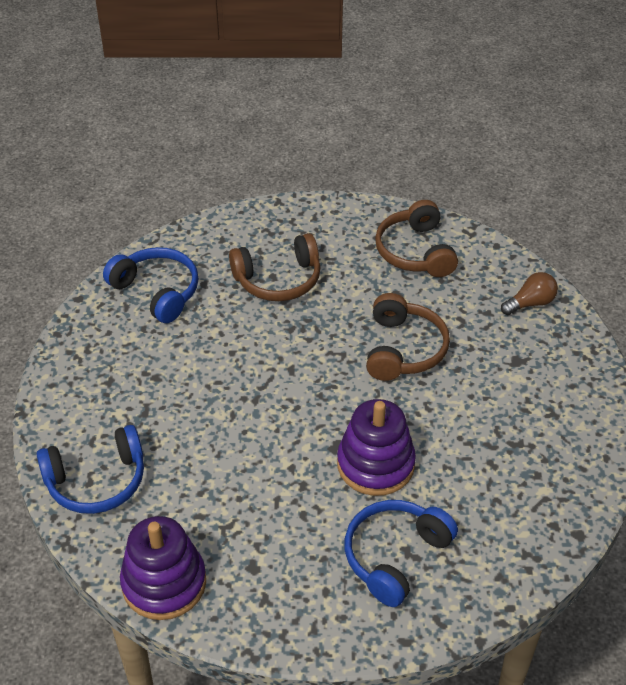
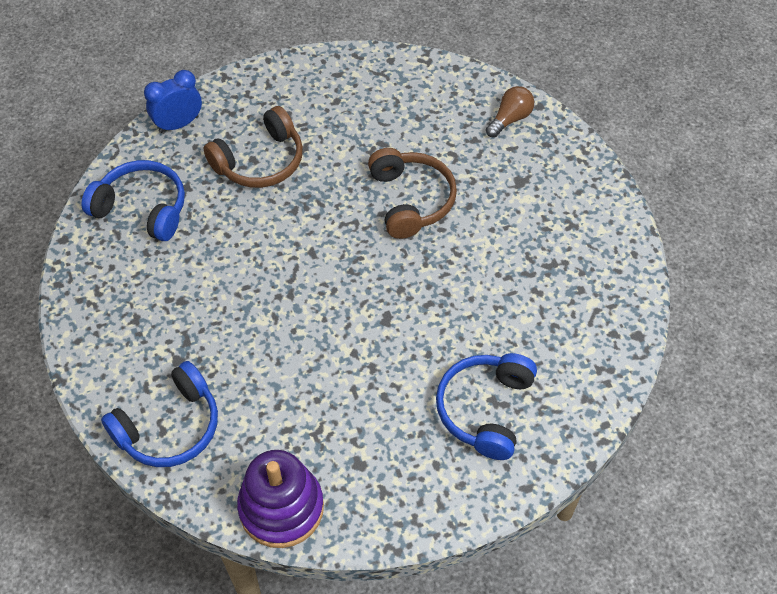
camera: 20 degrees left, 10 degrees up
purple stacking toy [337,399,416,496] -> none
brown headphones [375,200,458,277] -> none
none -> blue clock [144,70,202,133]

